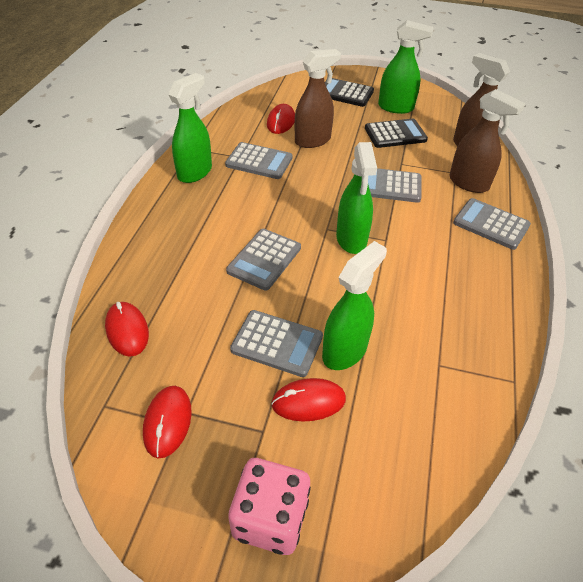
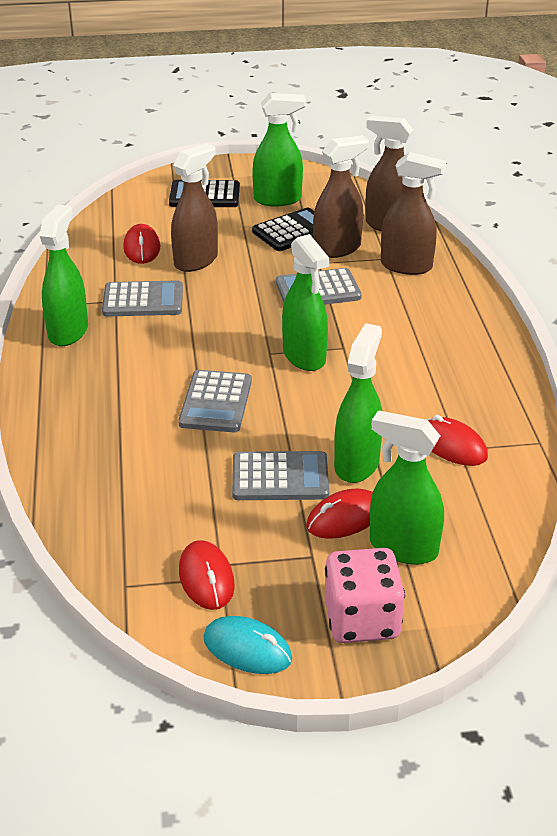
camera: 20 degrees left, 10 degrees down
red mouse [105,302,149,357] -> red mouse moved to [426,415,488,466]
grey calculator [453,198,531,250] -> none
none -> turquoise mouse [203,616,292,674]
none -> brown spray bottle [313,135,369,258]
none -> green spray bottle [370,410,444,565]

